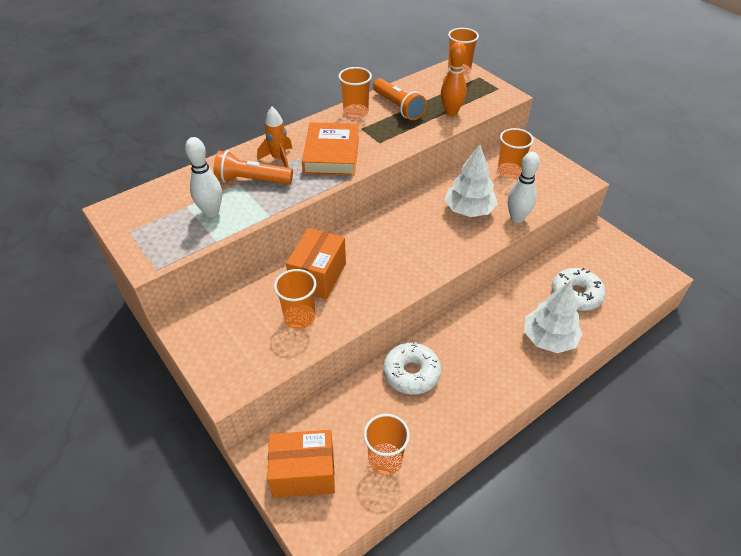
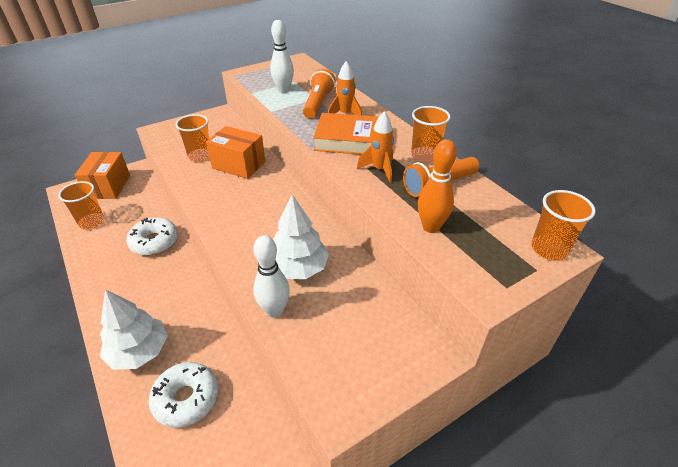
camera: 95 degrees right, 5 degrees down
orange cup [497,128,534,178] -> none
none -> orange rocket [357,111,394,183]

